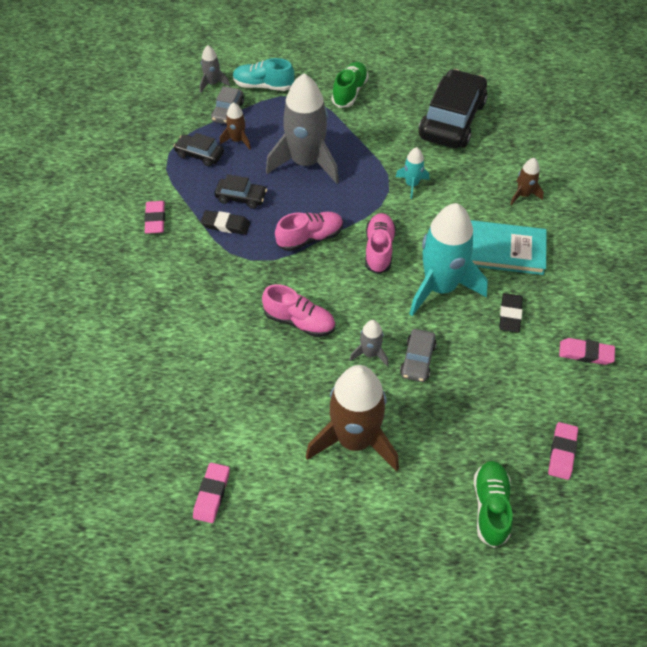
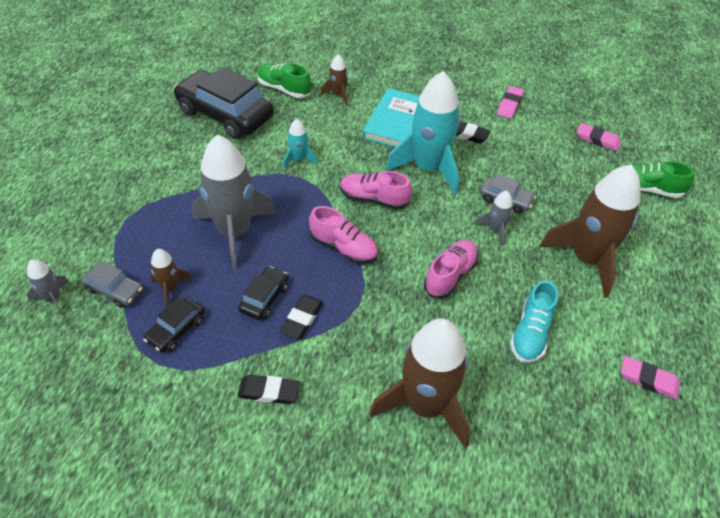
camera: 80 degrees left, 5 degrees down
pink eraser [144,201,165,234] -> black eraser [237,375,300,404]
turquoise shoe [233,58,294,91] -> turquoise shoe moved to [510,280,558,363]
pink shoe [275,212,343,251] -> pink shoe turned 135 degrees clockwise [309,206,378,264]
green shoe [332,62,368,108] -> green shoe moved to [257,63,311,98]
none -> brown rocket [369,319,470,448]

